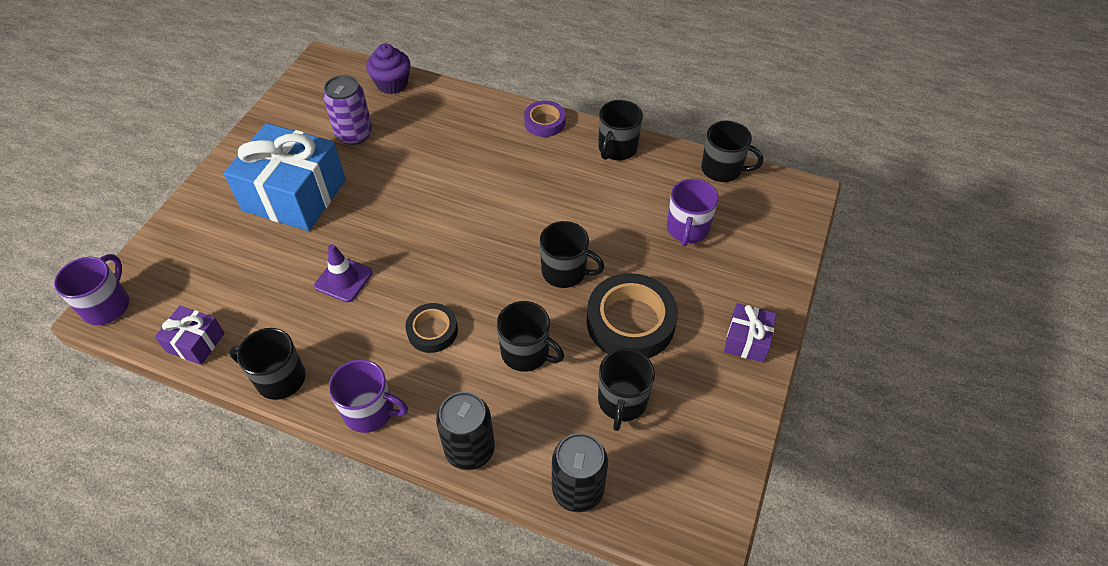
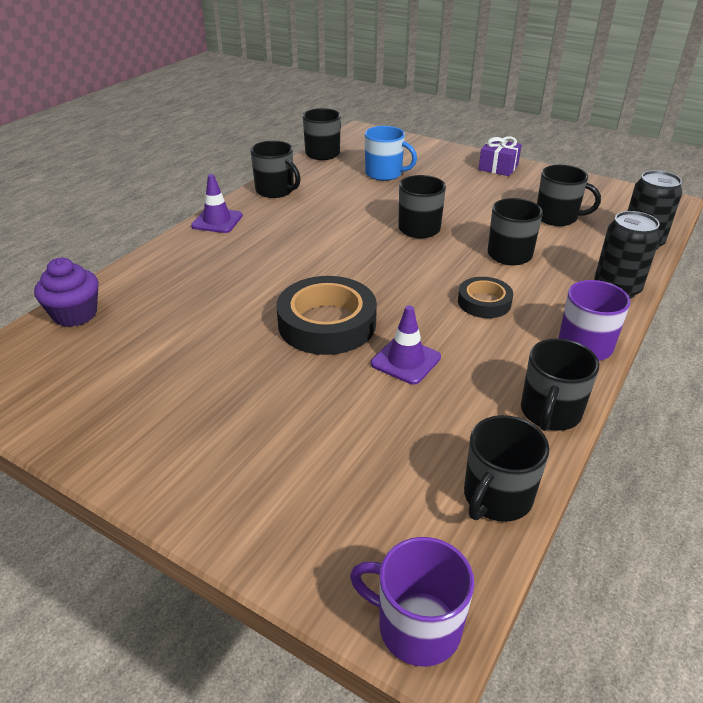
camera: 80 degrees left, 15 degrees down
purple gift [155,305,225,365] -> black mug [464,415,549,522]
blue gift [224,123,346,231] -> none
purple can [323,75,373,145] -> none
purple tape [524,101,566,137] -> purple traffic cone [191,174,243,233]
black tape [587,273,678,358] -> black tape moved to [277,276,377,355]
purple mug [667,179,719,246] -> blue mug [365,126,417,181]

